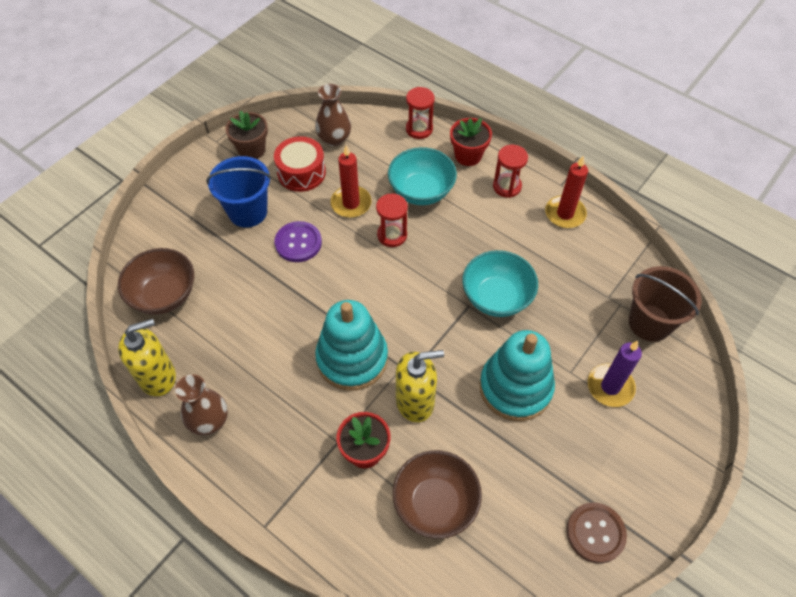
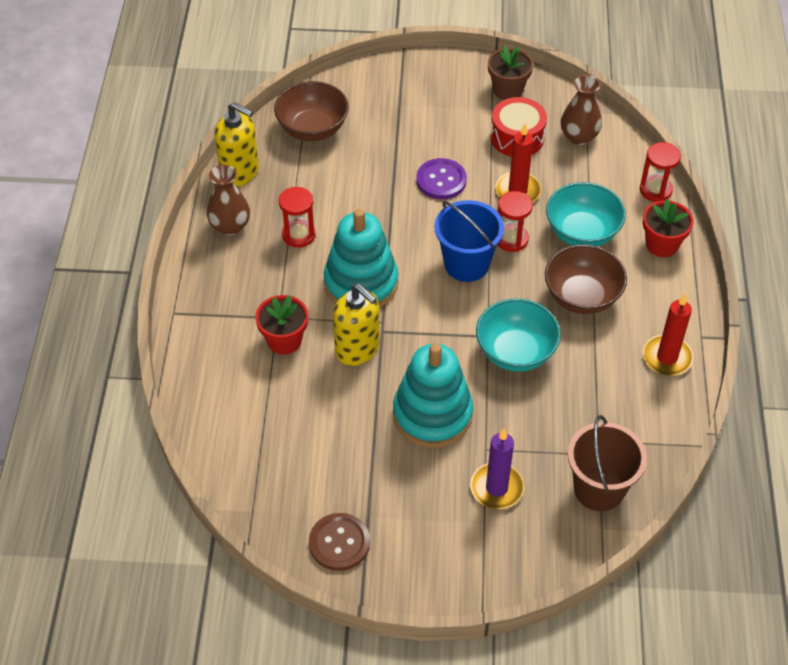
camera: 55 degrees right, 5 degrees down
blue bucket [206,156,271,228] -> blue bucket moved to [434,200,504,282]
brown bowl [393,450,482,539] -> brown bowl moved to [545,244,627,314]
red hourglass [493,145,528,198] -> red hourglass moved to [279,187,316,248]

